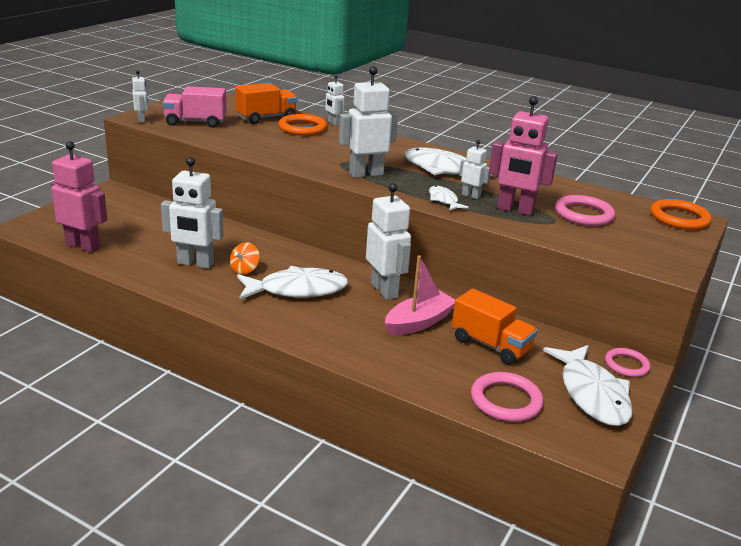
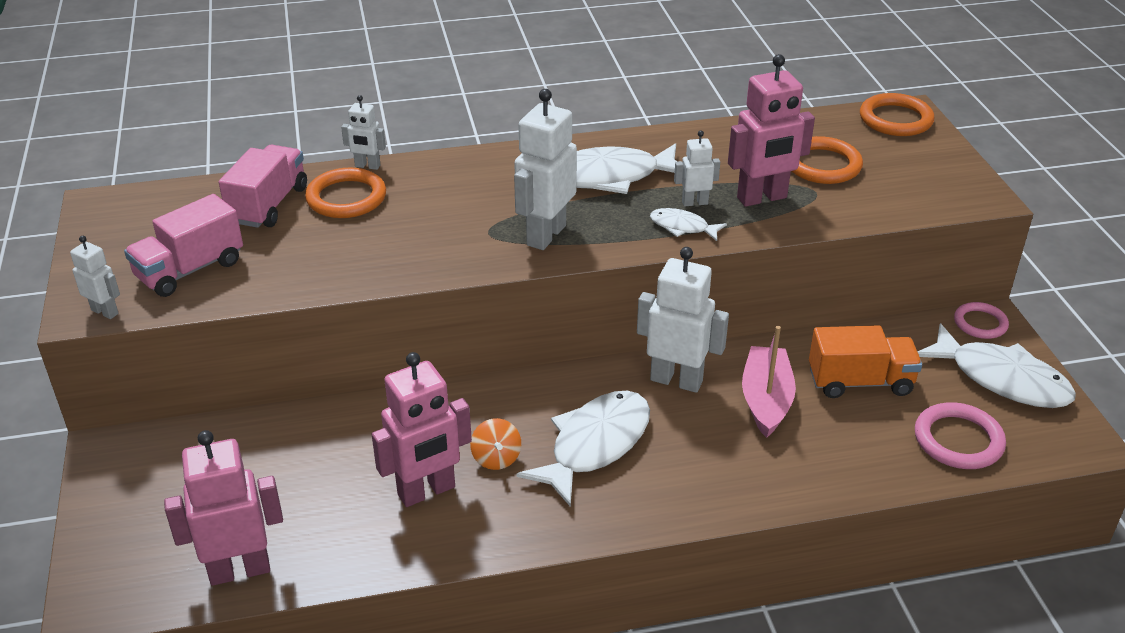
camera: 40 degrees left, 10 degrees up
white robot [161,157,223,269] -> pink robot [372,352,472,507]
orange truck [235,83,297,124] -> pink truck [219,145,307,228]
pink ring [555,195,615,226] -> orange ring [792,136,863,184]

